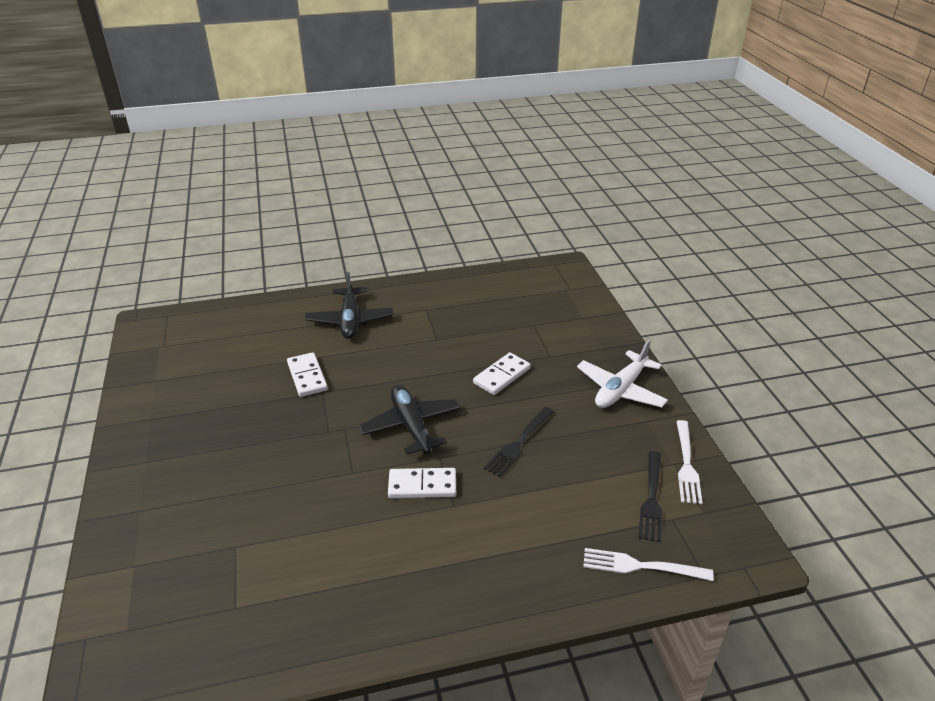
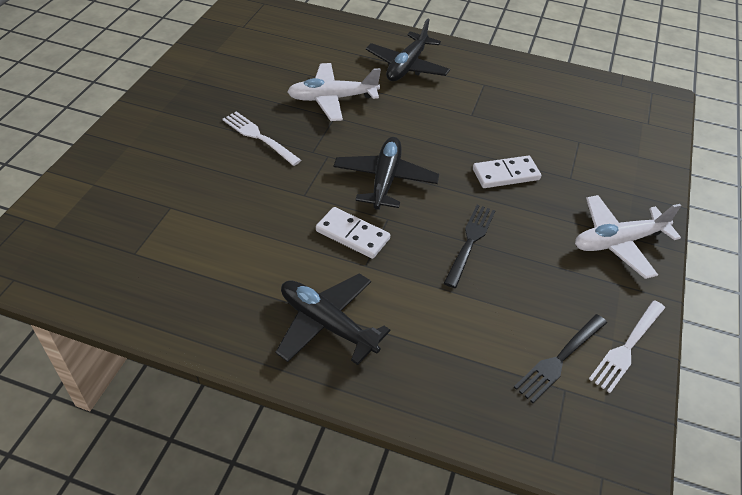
camera: 30 degrees right, 10 degrees up
white domino [287,352,328,397] -> white plane [287,63,381,121]
black fork [484,407,554,477] -> black fork turned 135 degrees clockwise [444,205,495,288]
white fork [583,548,714,581] -> white fork moved to [222,111,301,166]
none -> black plane [276,273,390,365]

